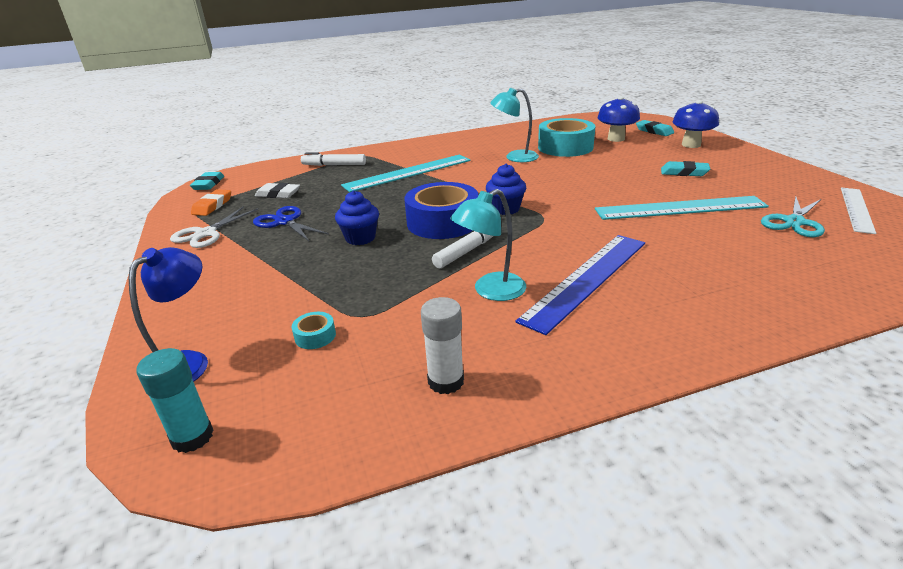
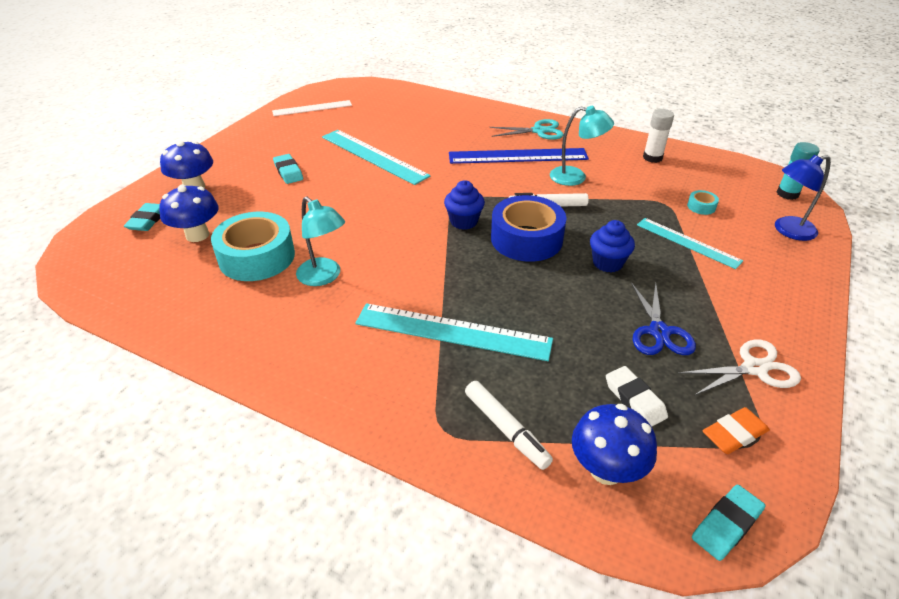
camera: 135 degrees left, 10 degrees up
turquoise scissors [761,196,825,237] -> turquoise scissors moved to [489,119,564,140]
none -> blue mushroom [572,404,657,485]
none -> turquoise ruler [637,218,743,269]

